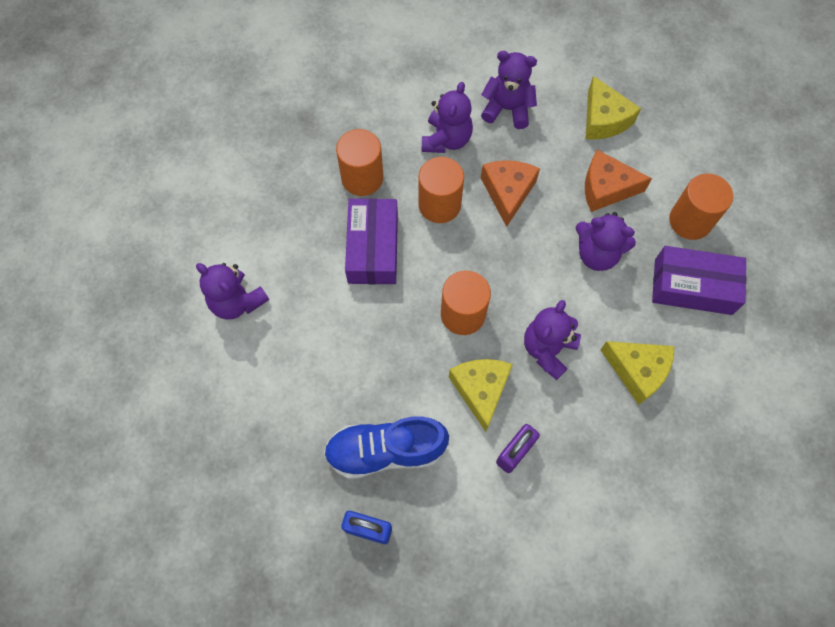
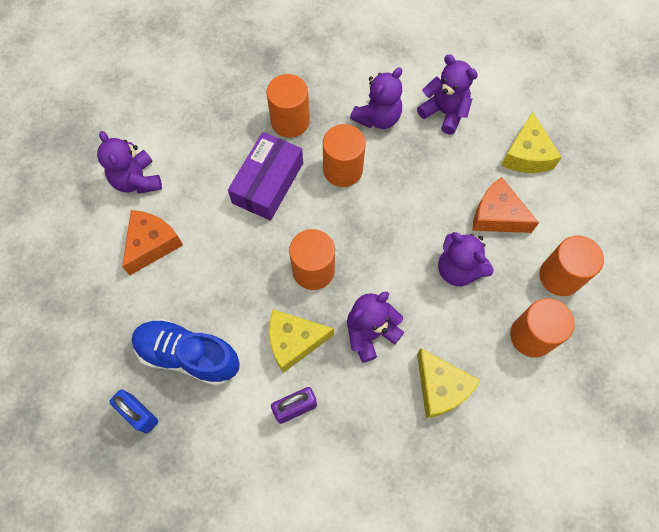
camera: 25 degrees right, 0 degrees up
yellow cheese [449,359,513,432] -> yellow cheese turned 120 degrees counterclockwise [269,309,334,373]
orange cheese [481,160,540,227] -> orange cheese moved to [122,210,183,275]
purple box [652,246,746,315] -> orange cylinder [510,298,575,358]

